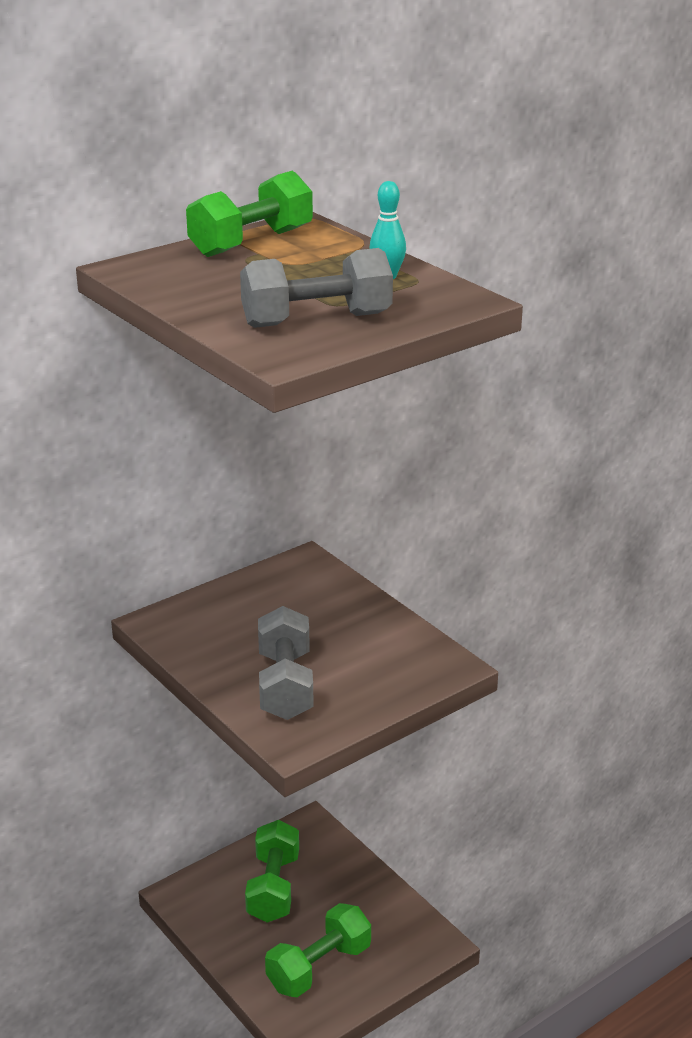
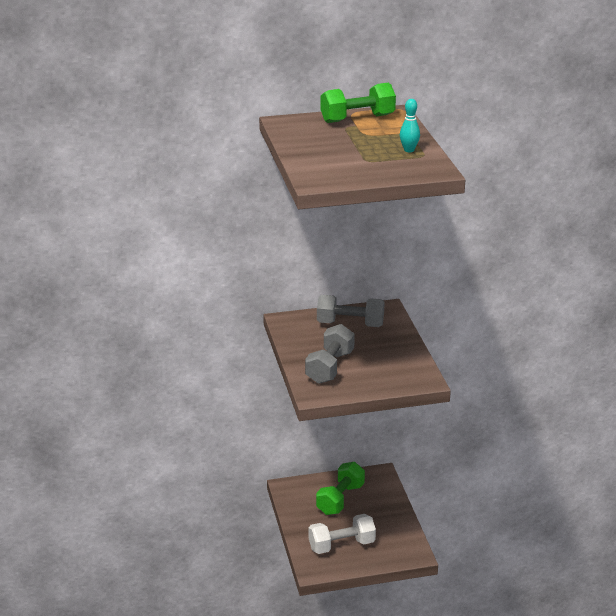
camera: 25 degrees right, 0 degrees up
grey dumbbell [240,248,393,328] -> grey dumbbell moved to [317,295,385,327]
green dumbbell [265,903,371,997] -> white dumbbell [308,514,376,554]

